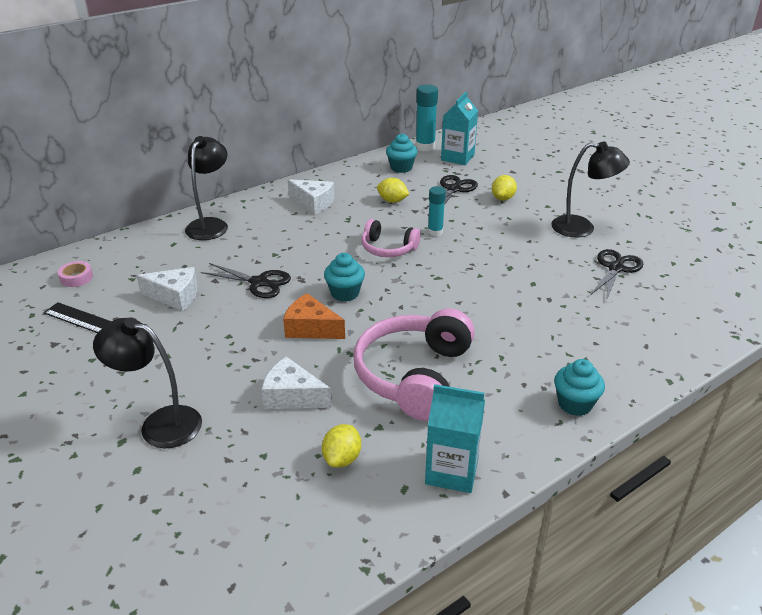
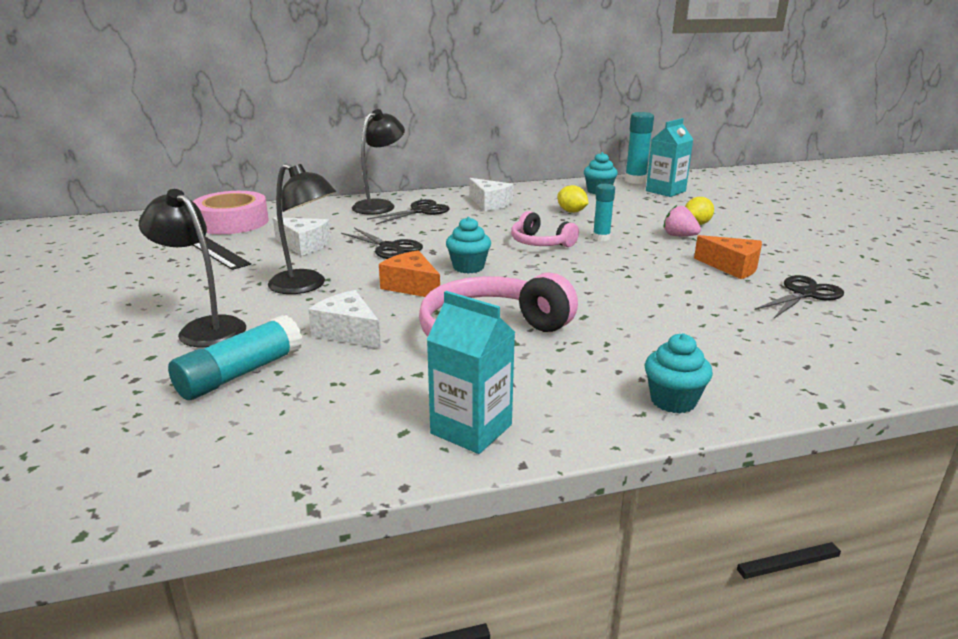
camera: 20 degrees right, 10 degrees down
pink tape [58,261,93,287] -> pink tape [193,191,269,234], size x2.29
yellow lemon [322,424,361,467] -> none
black scissors [425,175,478,209] -> black scissors moved to [367,199,450,225]
black lamp [551,142,630,238] -> black lamp moved to [268,163,336,294]
none -> turquoise glue stick [168,315,303,400]
none -> pink strawberry [664,205,701,236]
none -> orange cheese [694,235,762,279]

